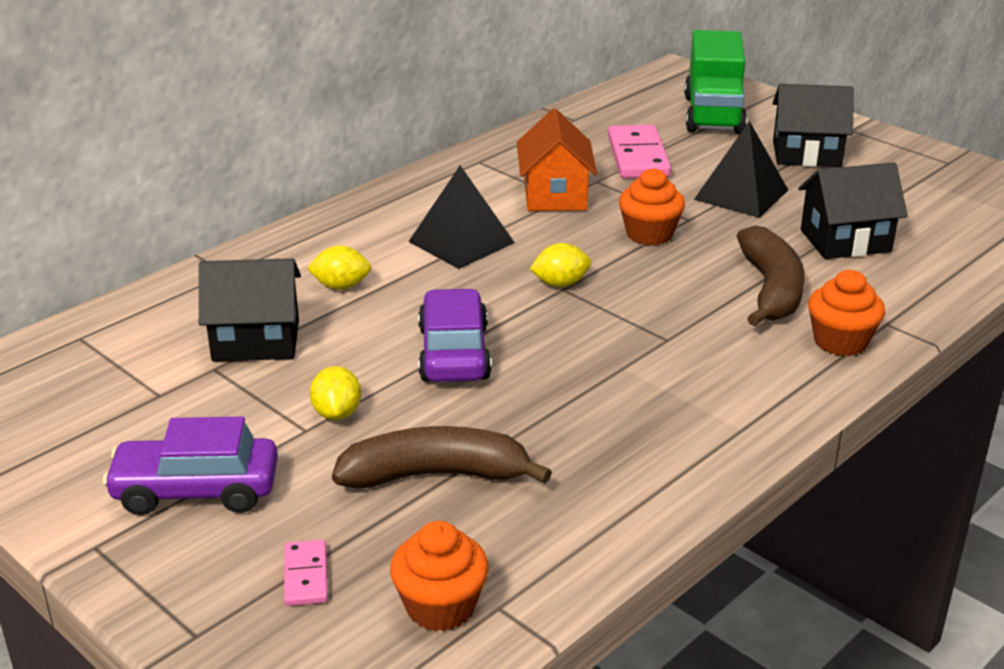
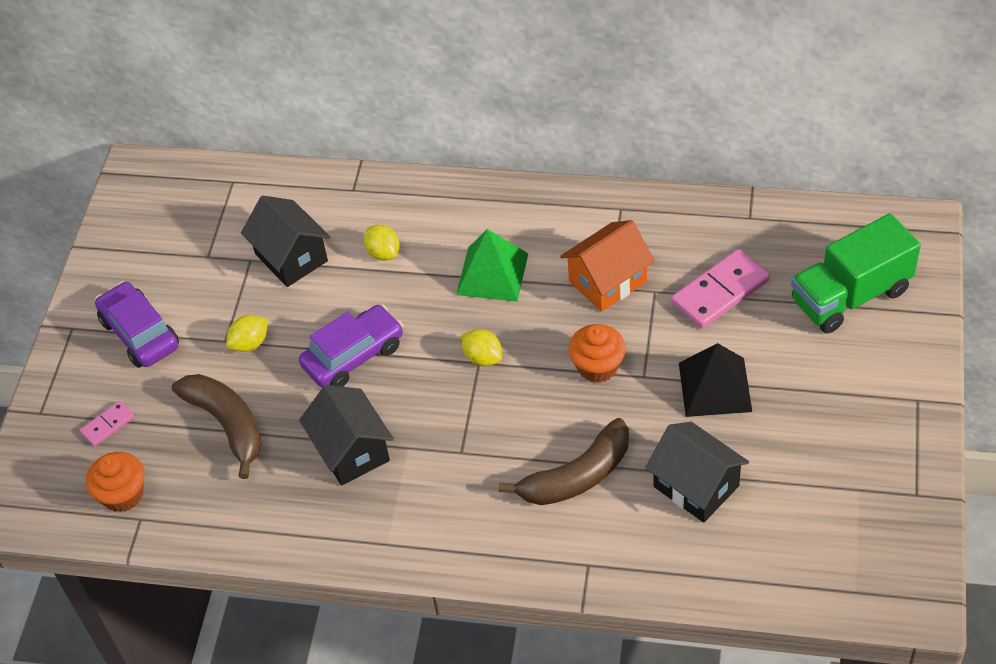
camera: 60 degrees right, 20 degrees up
black pyramid [408,165,515,269] -> green pyramid [456,229,528,302]
black house [772,84,854,167] -> black house moved to [299,385,394,486]
orange cupcake [808,270,885,356] -> none

